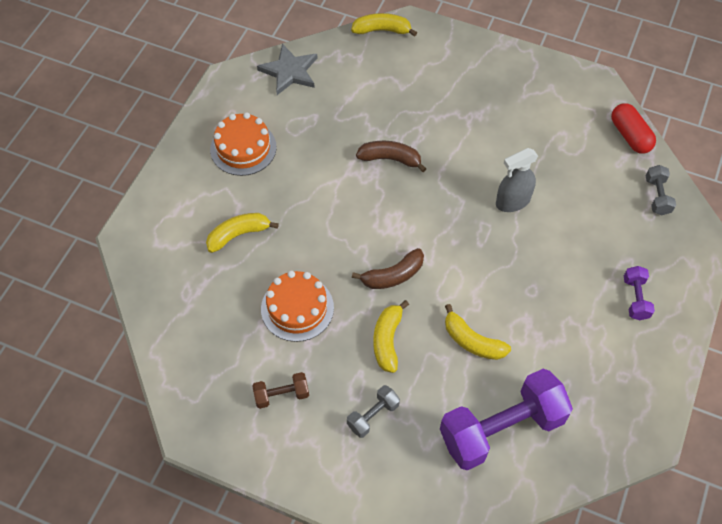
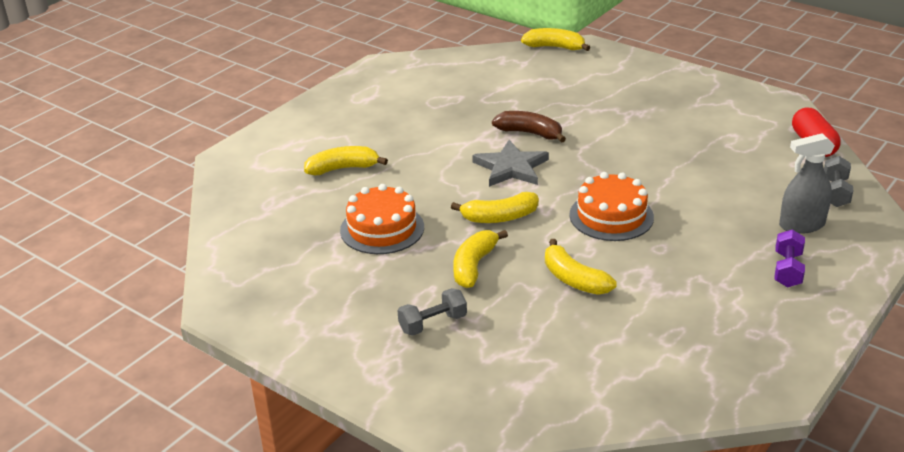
camera: 15 degrees right, 25 degrees down
orange cake [210,112,277,176] -> orange cake moved to [569,172,654,241]
brown dumbbell [252,372,309,409] -> none
grey star [257,44,317,95] -> grey star moved to [472,140,549,187]
brown banana [352,248,424,289] -> yellow banana [451,192,539,223]
purple dumbbell [440,369,573,471] -> none
grey spray bottle [496,148,538,212] -> grey spray bottle moved to [779,133,835,234]

